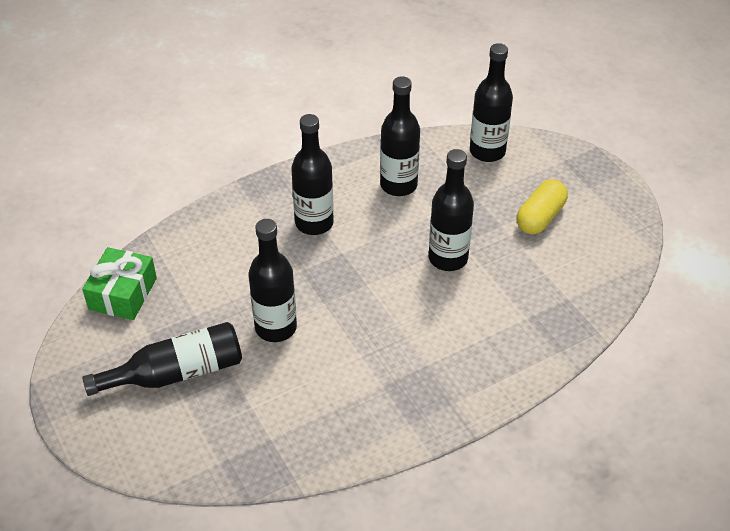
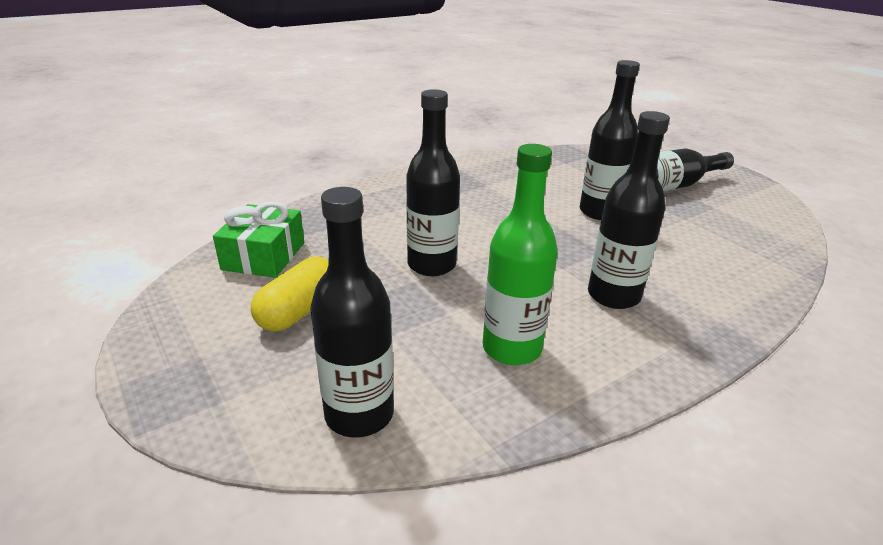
camera: 175 degrees right, 15 degrees down
green gift [82,247,157,320] -> green gift moved to [213,201,304,278]
black bottle [380,76,420,196] -> green bottle [483,144,558,365]

